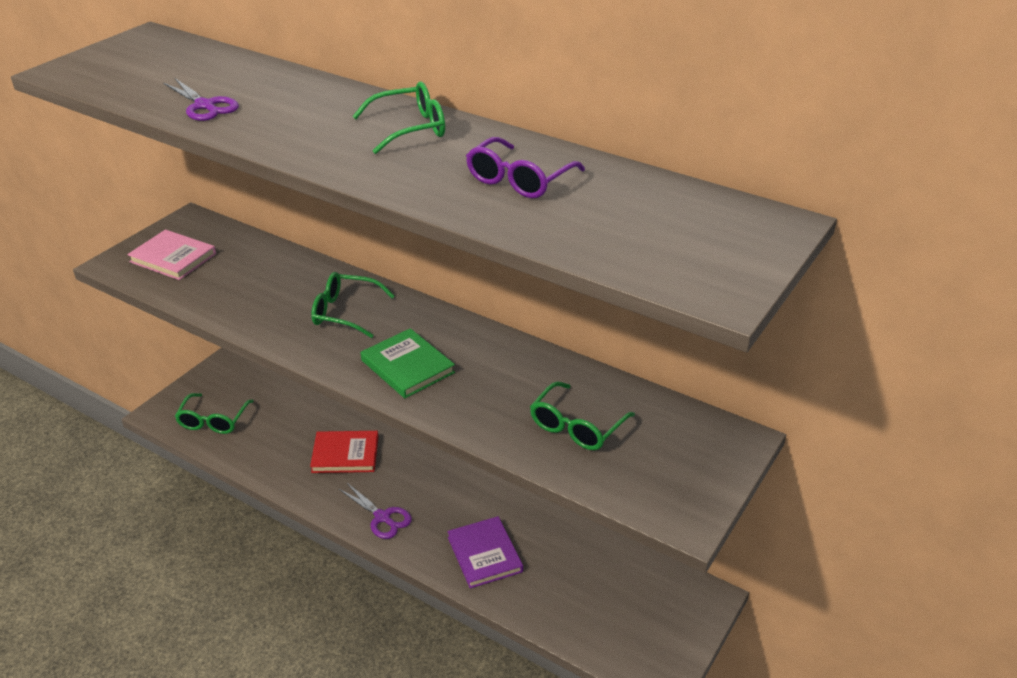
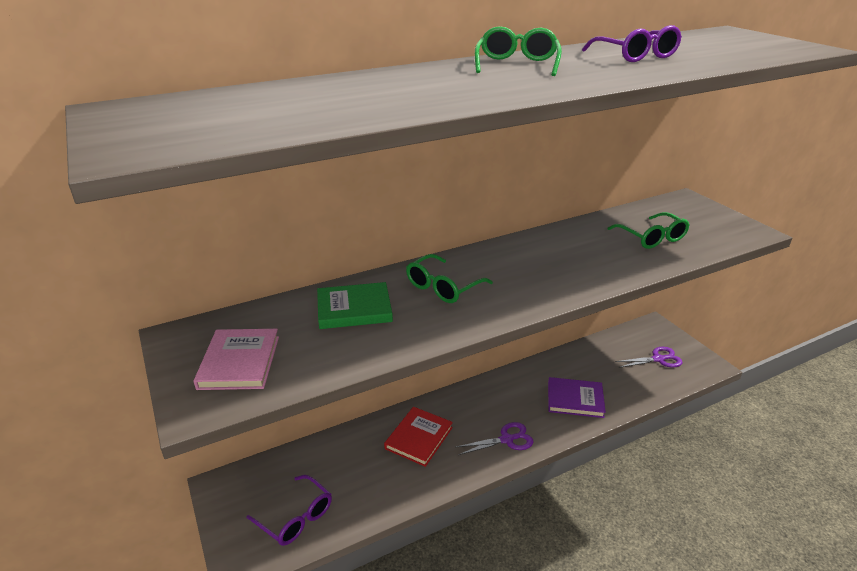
camera: 60 degrees left, 5 degrees down
pink book [127,230,216,280] -> pink book turned 60 degrees counterclockwise [194,329,279,390]
purple scissors [163,78,239,121] -> purple scissors moved to [615,347,683,368]
green glasses [175,393,254,434] -> purple glasses [246,475,332,546]
green book [361,328,455,398] -> green book moved to [317,282,393,329]

